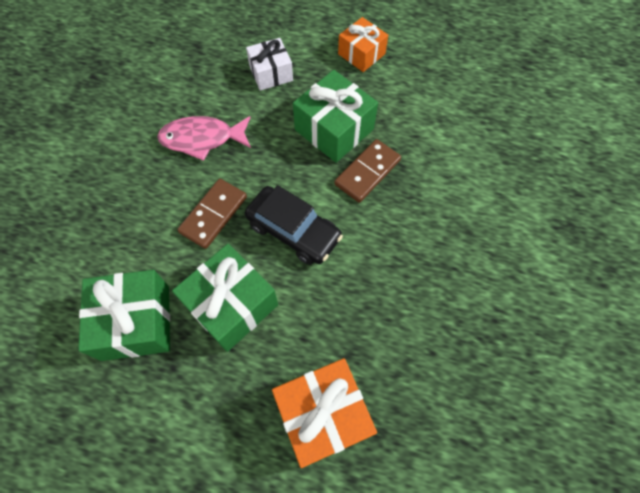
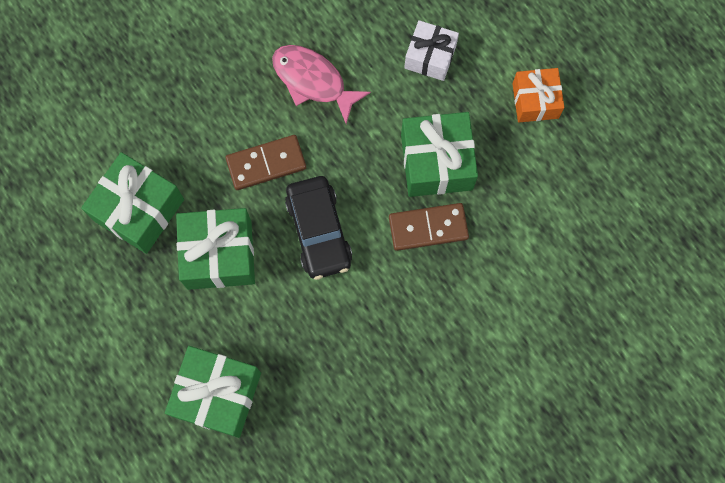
camera: 40 degrees right, 10 degrees up
orange gift [272,358,377,468] -> green gift [165,346,261,438]

